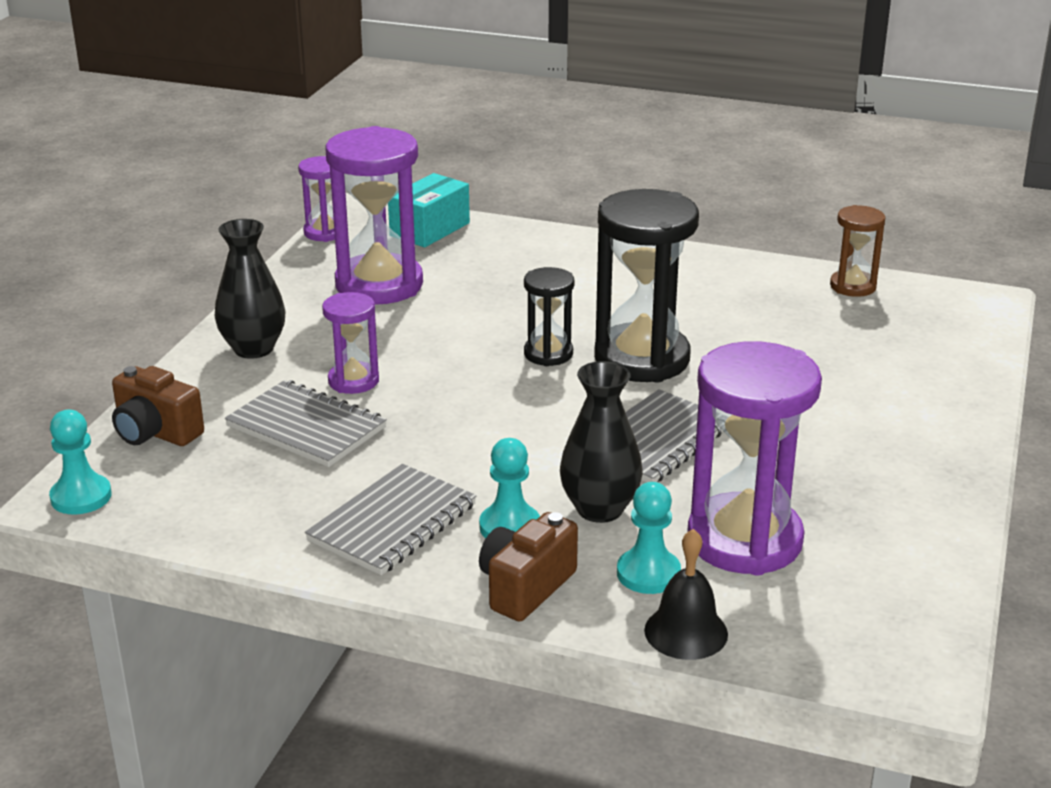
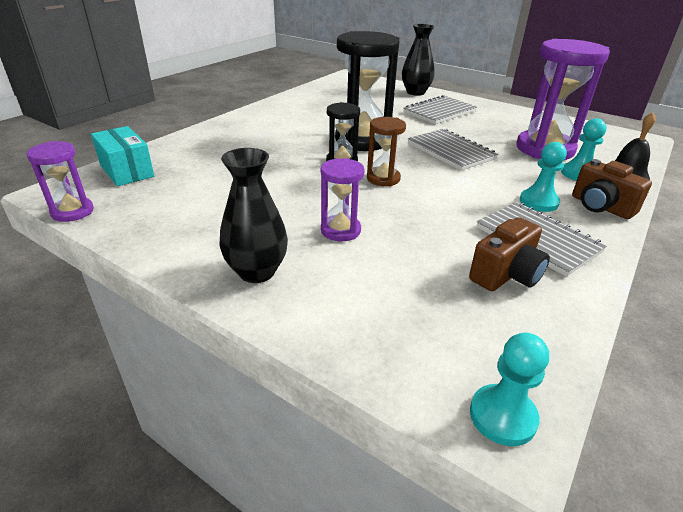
camera: 75 degrees left, 5 degrees up
brown camera [112,366,204,446] -> brown camera moved to [469,217,550,291]
grey notebook [225,380,387,467] -> grey notebook moved to [403,95,477,124]
purple hourglass [325,126,423,305] -> none
black vase [560,361,643,523] -> black vase moved to [402,24,435,96]
brown hourglass [830,205,886,297] -> brown hourglass moved to [367,117,406,186]

